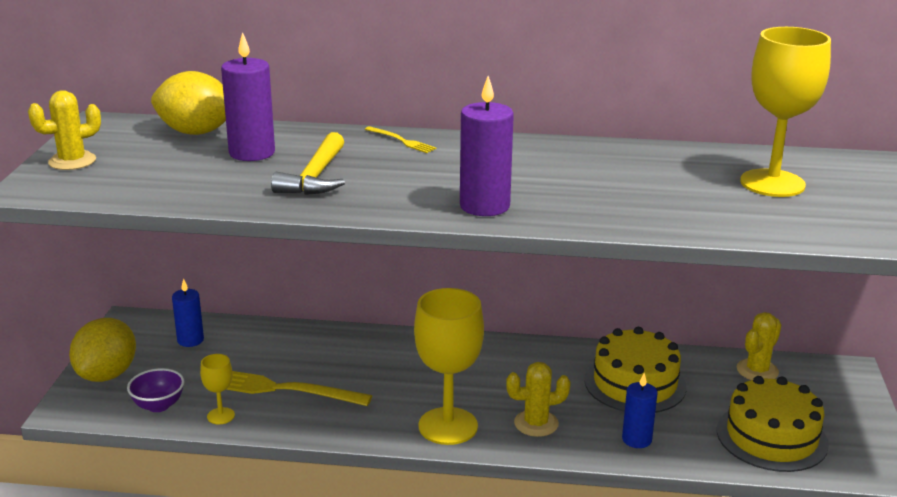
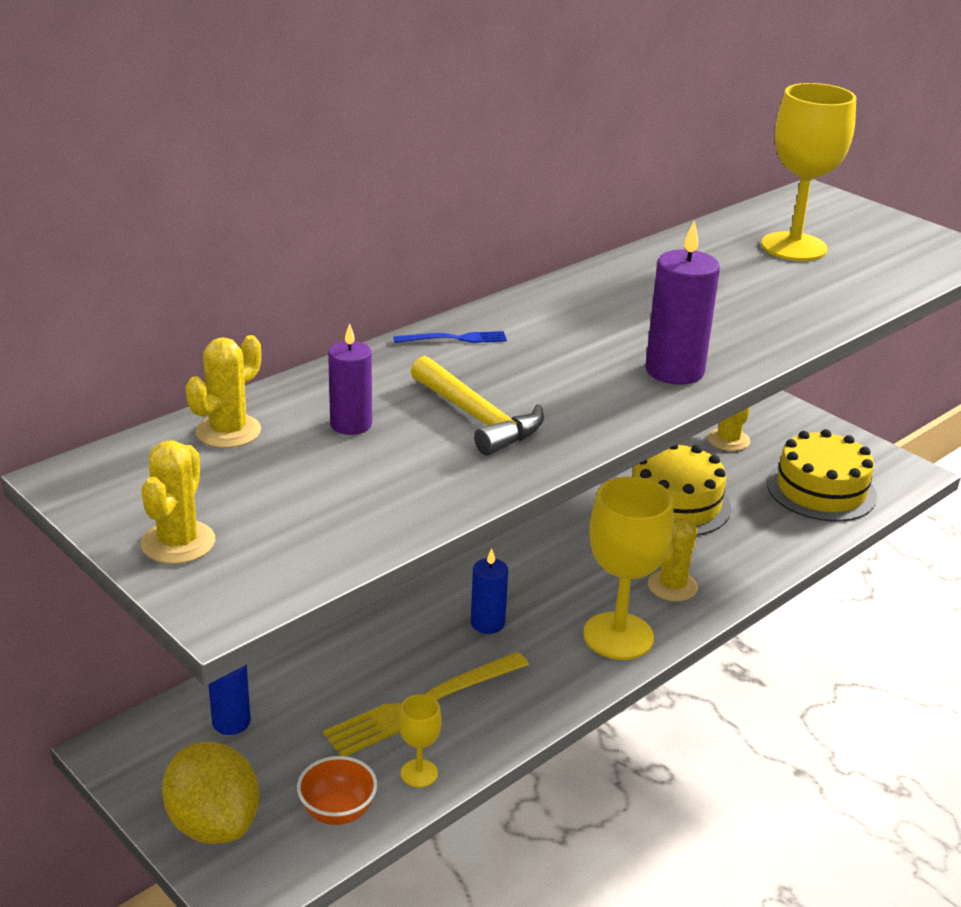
camera: 50 degrees left, 5 degrees up
purple bowl [127,368,184,412] -> orange bowl [297,756,377,825]
yellow lemon [151,71,226,135] -> yellow cactus [185,335,261,448]
purple candle [221,32,275,161] -> purple candle [328,323,372,435], size x0.65
yellow fork [365,126,436,153] -> blue fork [393,331,507,343]
blue candle [622,373,658,448] -> blue candle moved to [471,548,508,634]

